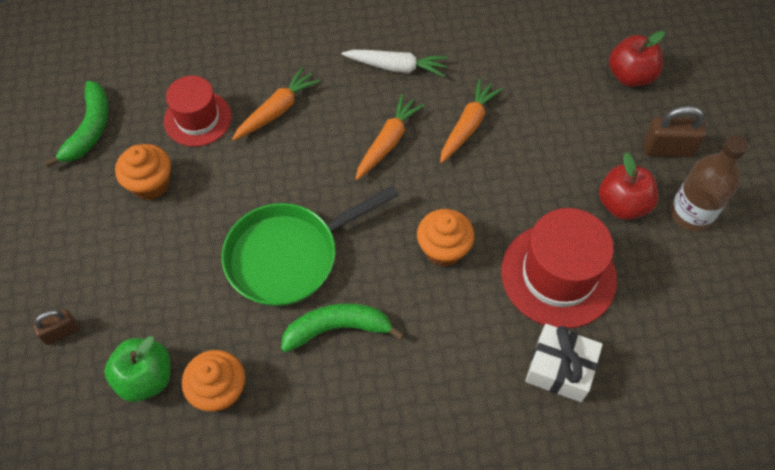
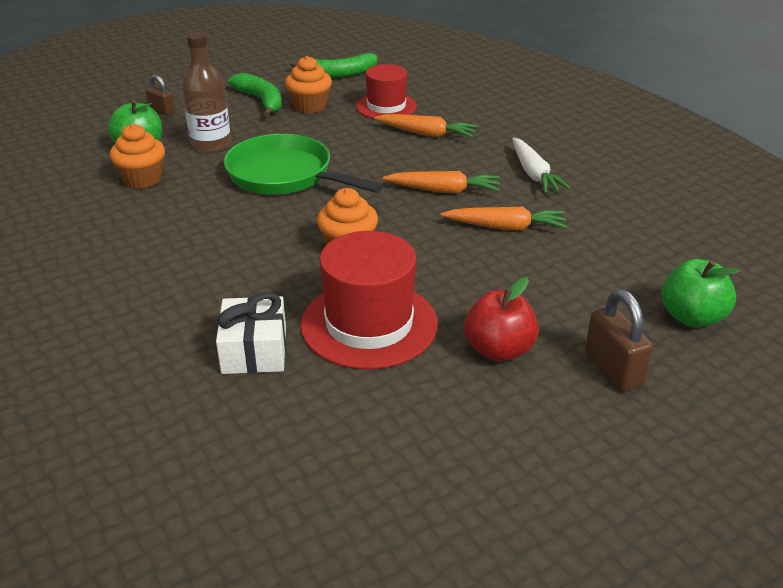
camera: 65 degrees right, 25 degrees down
green banana [281,303,404,352] -> green banana moved to [228,73,282,117]
red apple [609,31,665,87] -> green apple [662,259,740,328]
brown bottle [670,135,748,231] -> brown bottle moved to [182,32,231,153]

